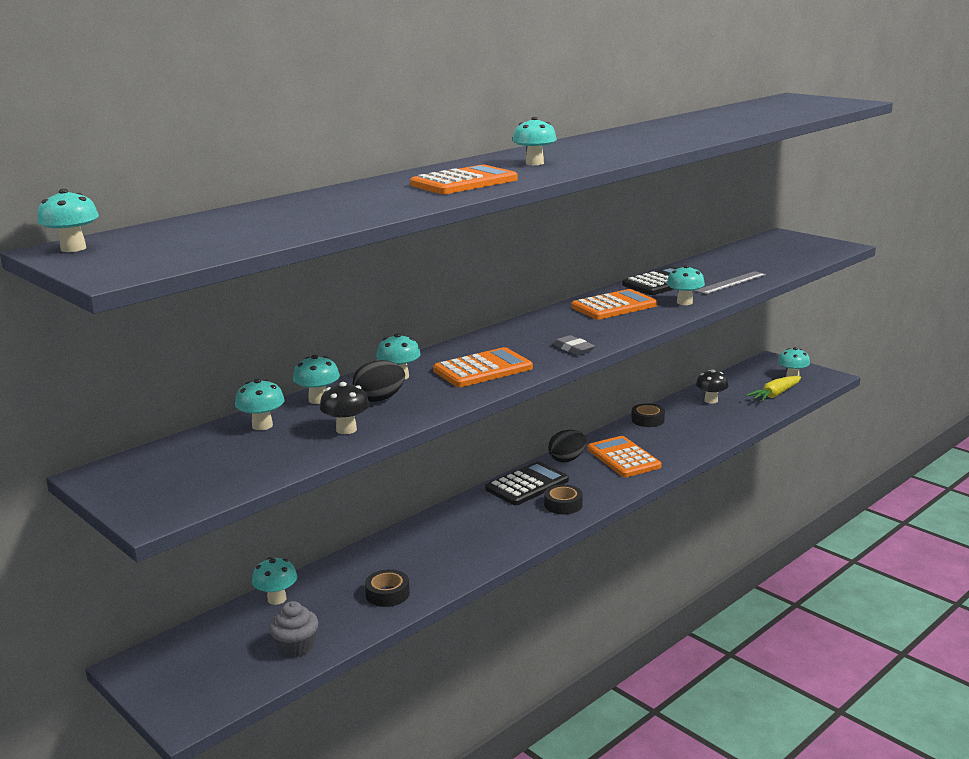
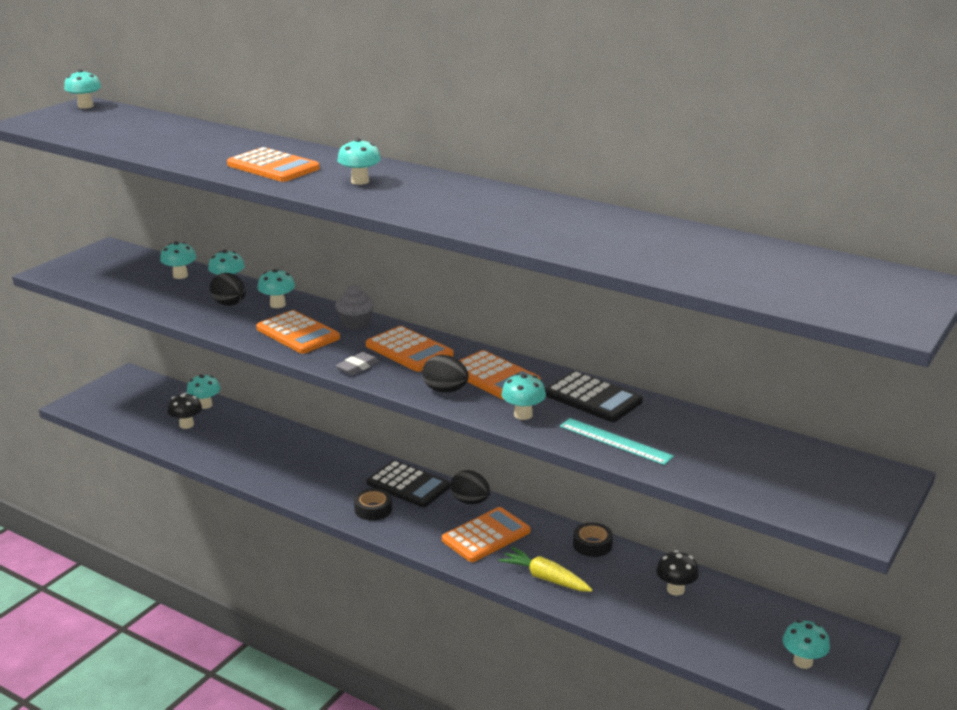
camera: 75 degrees right, 5 degrees up
grey cupcake [269,601,318,658] -> grey cupcake moved to [335,285,374,329]
black mushroom [320,382,370,434] -> black mushroom moved to [167,393,202,429]
black tape [365,569,410,607] -> none
grey ruler [694,271,766,295] -> turquoise ruler [560,418,674,465]
yellow carrot [745,376,801,402] -> yellow carrot moved to [498,547,592,592]
none -> orange calculator [366,326,454,372]
none -> black egg [422,355,469,392]

